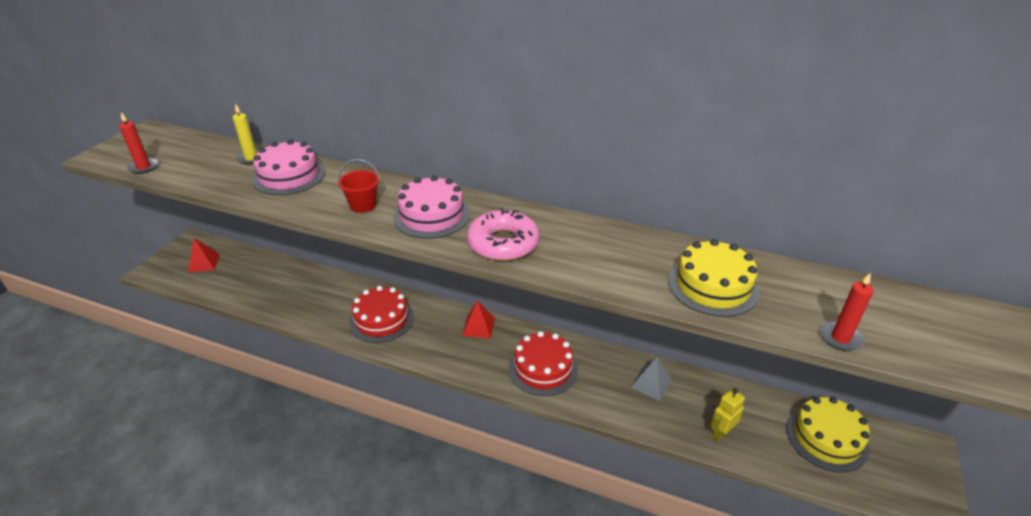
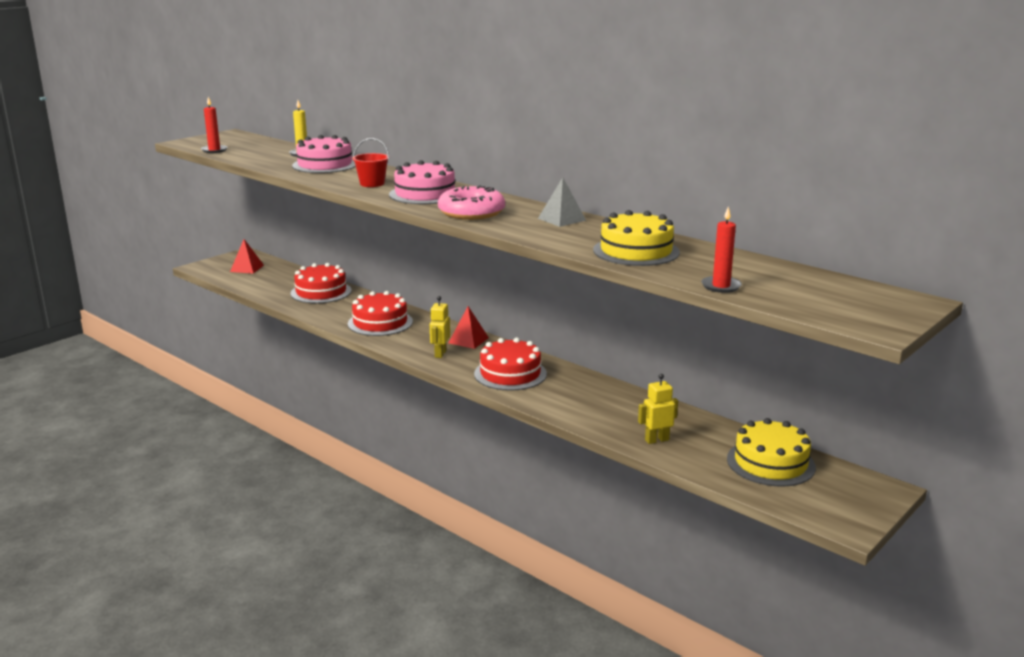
camera: 20 degrees right, 15 degrees down
grey pyramid [631,357,672,401] -> grey pyramid moved to [538,177,586,227]
none -> red cake [291,263,352,303]
none -> yellow robot [430,296,450,358]

